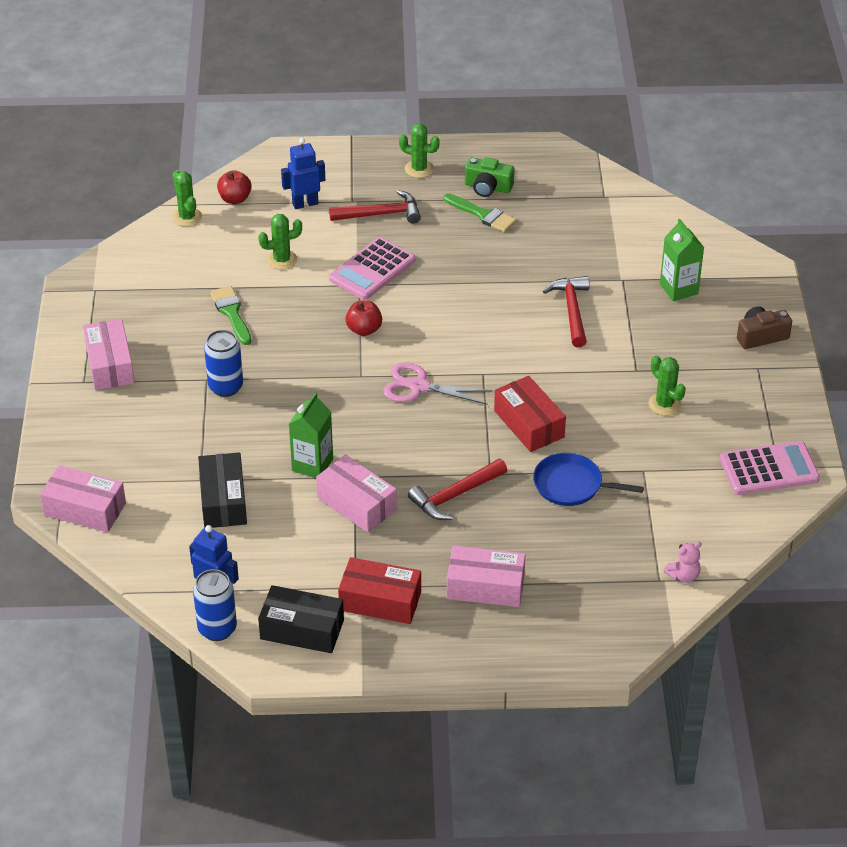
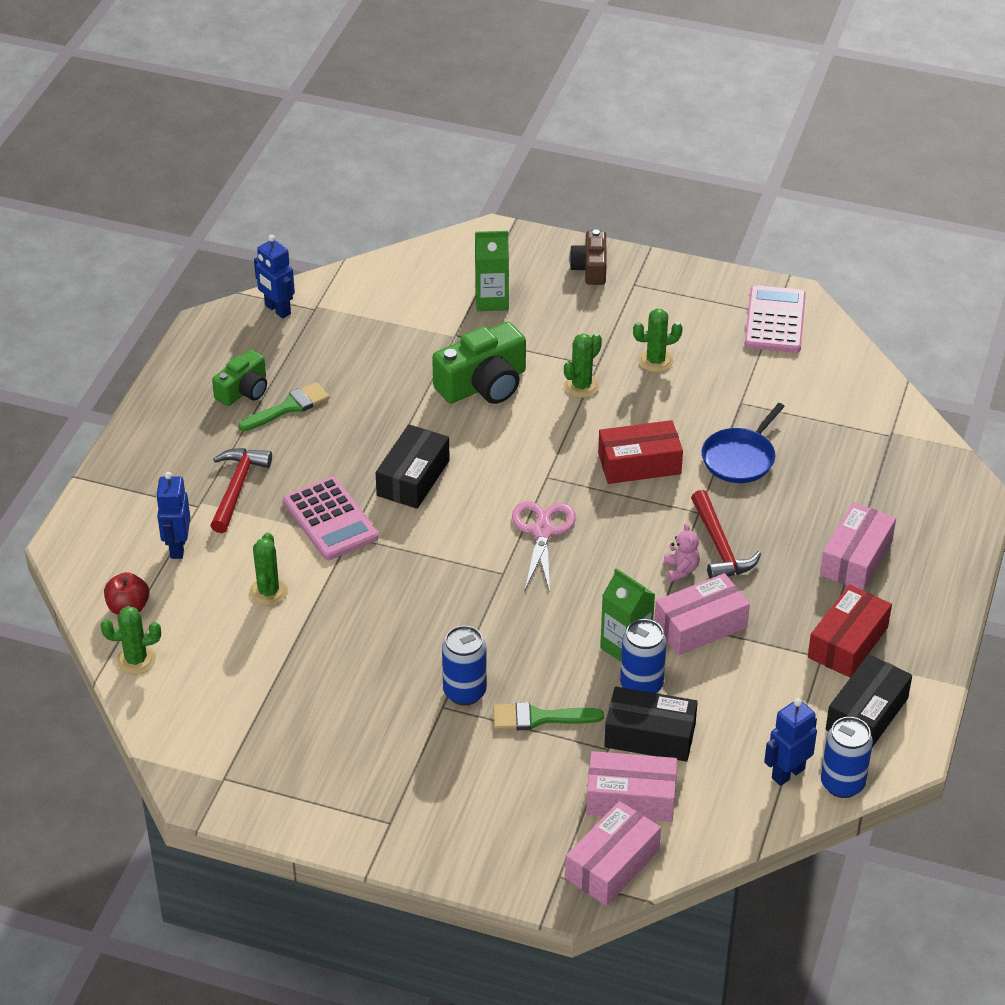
camera: 70 degrees left, 0 degrees up
pink box [83,319,135,390] -> pink box moved to [586,751,677,822]
green brush [210,286,251,345] -> green brush moved to [493,702,604,730]
red apple [345,301,382,336] -> none
pink scissors [383,362,492,405] -> pink scissors turned 150 degrees clockwise [512,501,576,592]
green cactus [399,124,440,178] -> green cactus moved to [564,333,602,398]
red hammer [543,276,590,347] -> green camera [432,322,526,404]
pink teddy bear [663,542,702,583] -> pink teddy bear moved to [664,523,700,582]
none -> blue robot [254,235,295,318]
none -> black box [375,424,450,509]
none -> blue can [620,619,667,693]

